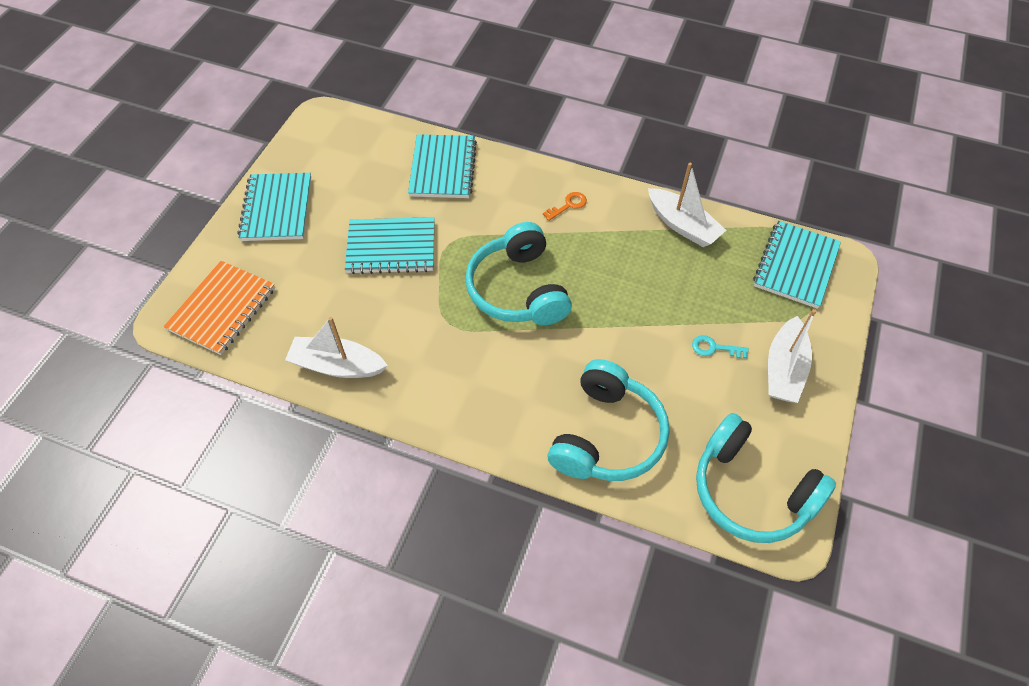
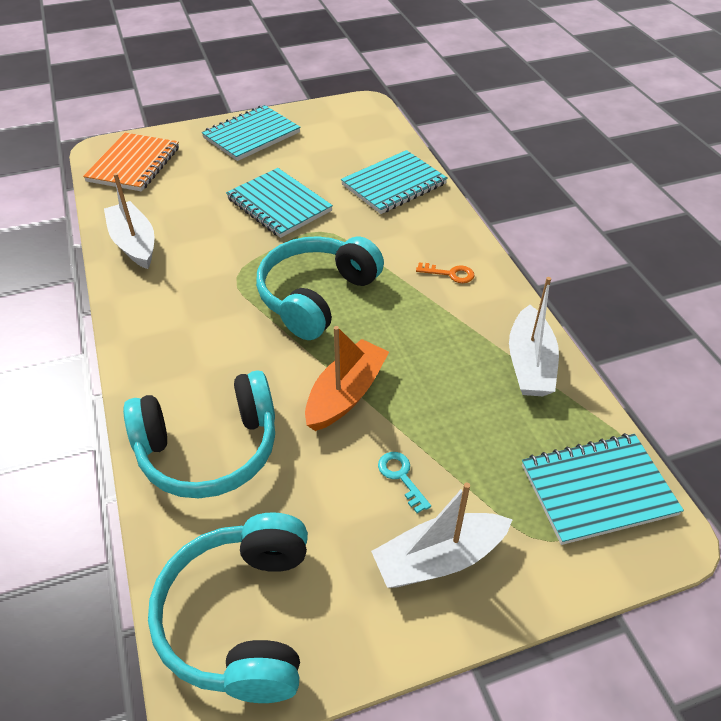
camera: 50 degrees right, 10 degrees down
orange notebook [164,261,275,355] -> orange notebook turned 60 degrees counterclockwise [83,133,179,191]
none -> orange boat [305,326,389,431]

